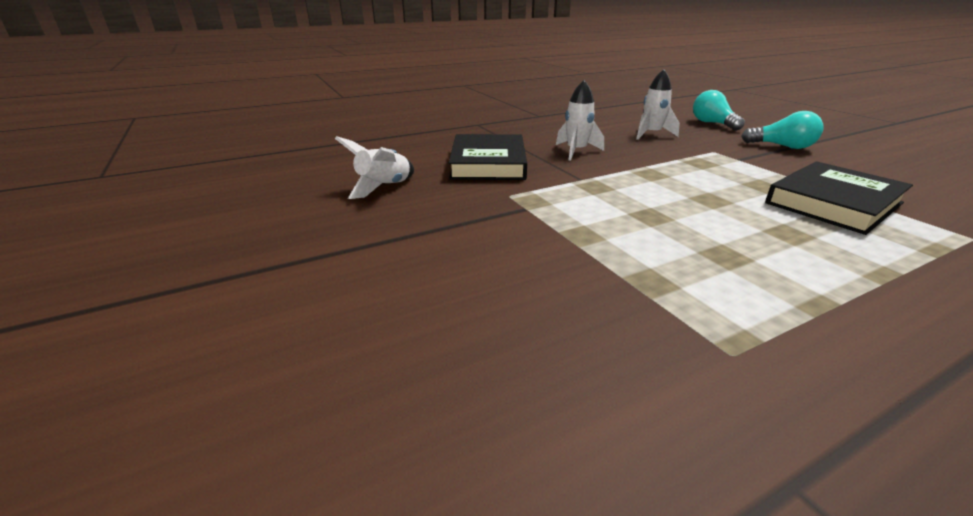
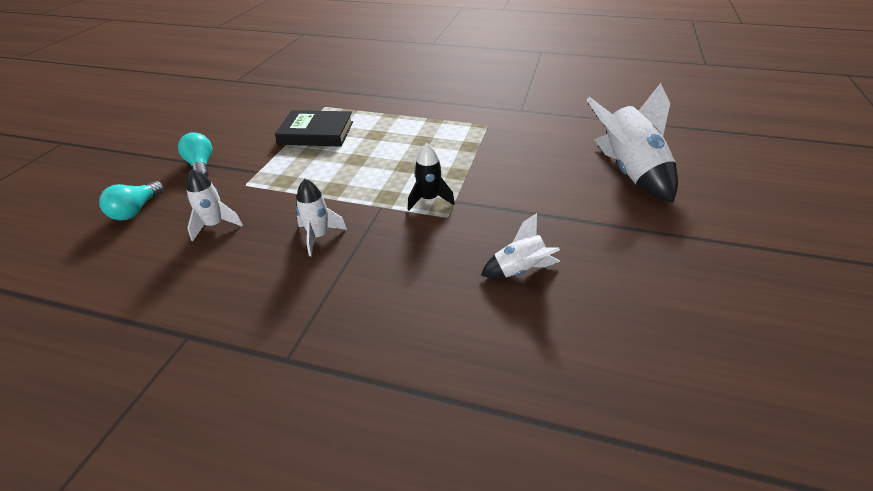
camera: 135 degrees left, 10 degrees up
black book [449,134,527,180] -> none
none -> black rocket [408,143,455,210]
none -> white rocket [586,83,678,203]

